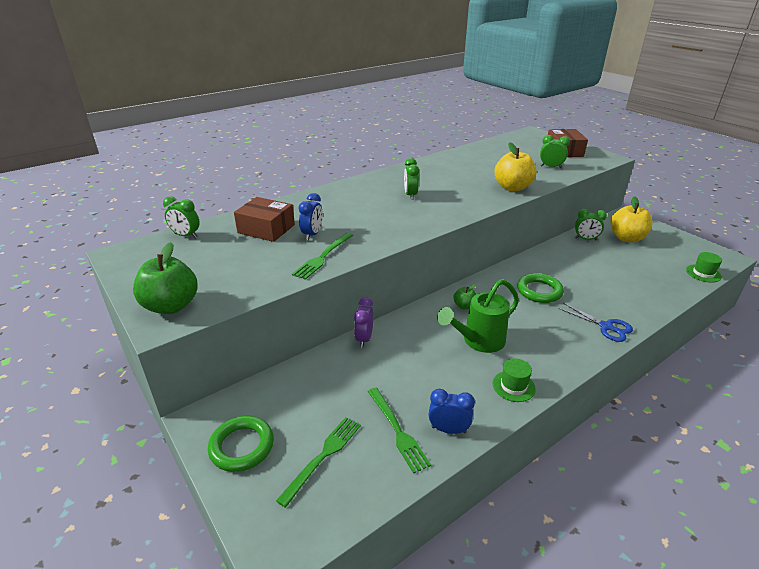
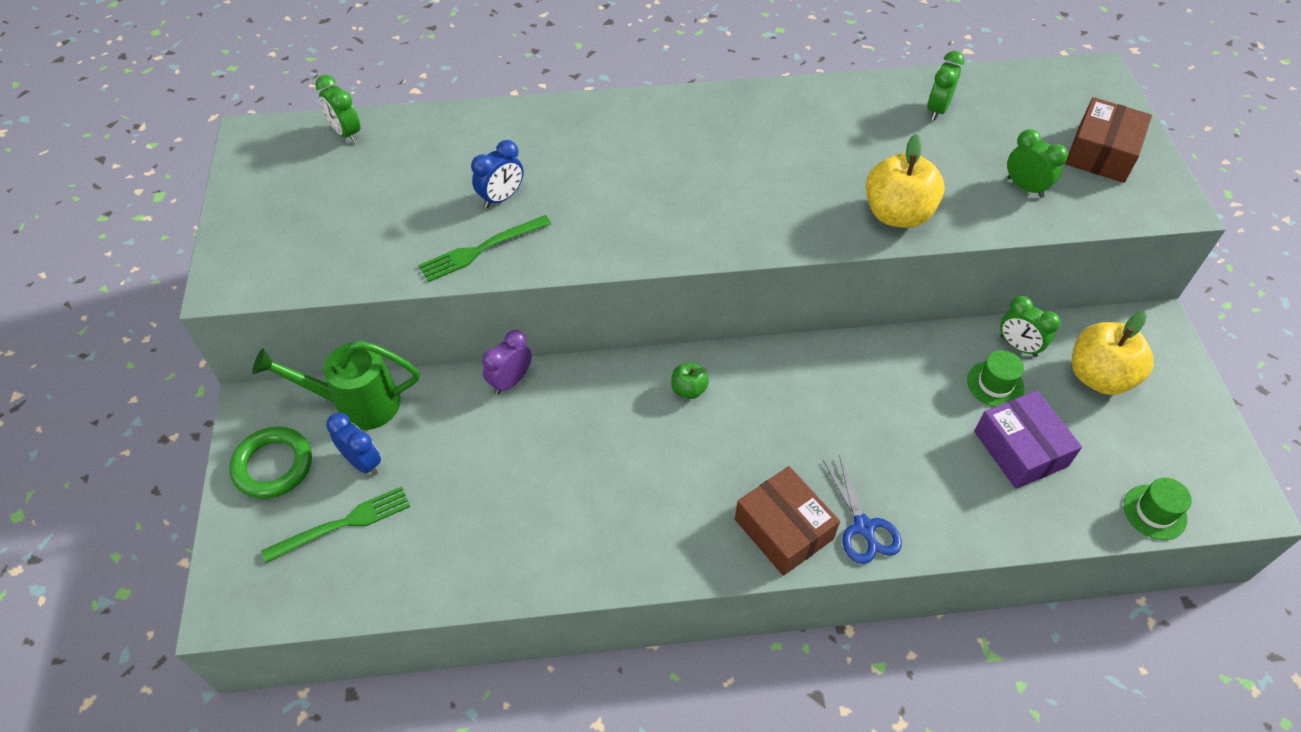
camera: 30 degrees right, 20 degrees up
green apple [133,242,198,314] -> none
brown box [234,197,295,242] -> brown box moved to [735,466,840,576]
green fork [368,388,431,474] -> none
green clock [404,158,419,200] -> green clock moved to [927,51,965,121]
blue clock [429,389,475,434] -> blue clock moved to [326,413,381,476]
green watering can [437,279,519,353] -> green watering can moved to [252,340,419,430]
green hat [493,359,536,402] -> green hat moved to [967,350,1024,407]
green ring [517,273,564,303] -> none
none -> purple box [974,390,1082,489]

